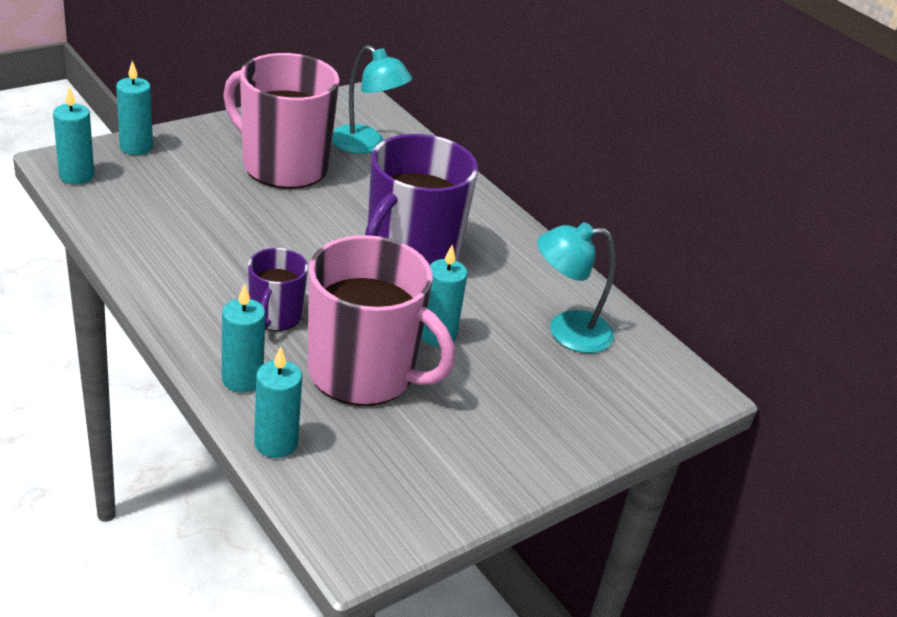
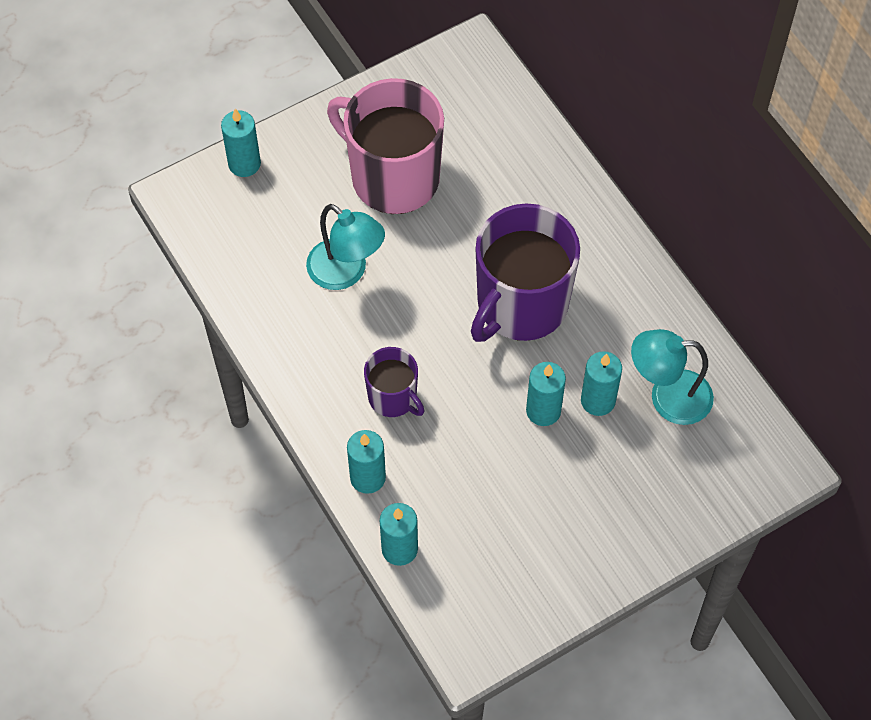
camera: 10 degrees right, 25 degrees up
turquoise candle [53,87,94,184] -> turquoise candle moved to [581,351,622,416]
purple mug [248,248,308,331] -> purple mug turned 60 degrees counterclockwise [364,347,425,417]
pink mug [307,235,455,406] -> none
turquoise lamp [332,45,413,154] -> turquoise lamp moved to [306,204,385,290]

